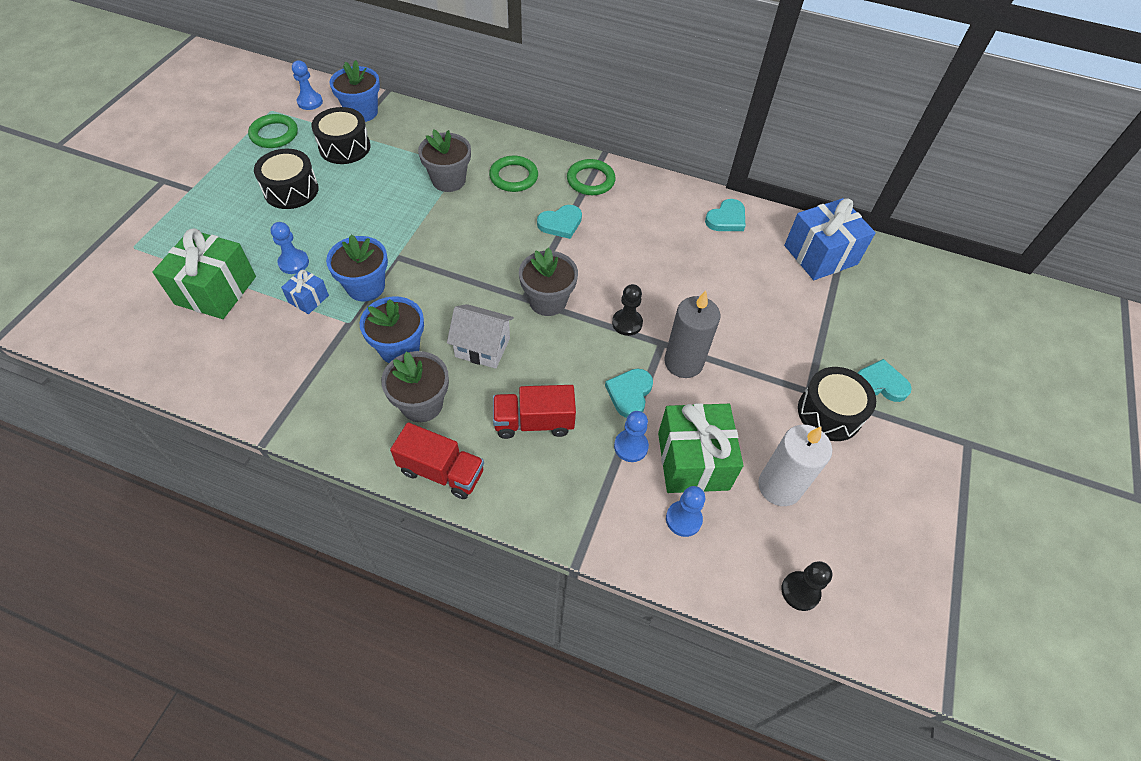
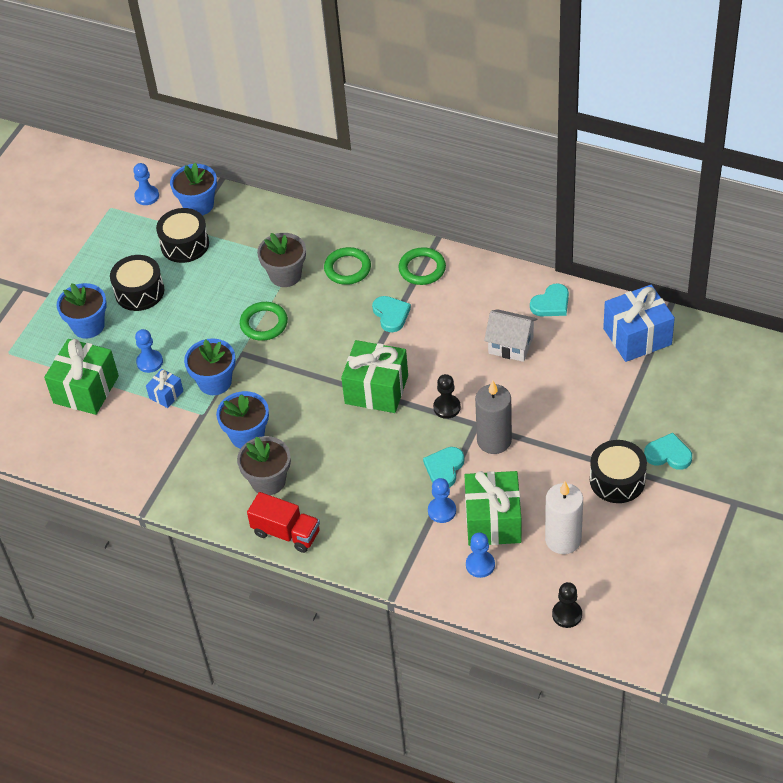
camera: 10 degrees right, 5 degrees down
green ring [248,114,298,148] -> green ring moved to [240,302,288,341]
white house [447,304,514,369] -> white house moved to [484,309,537,362]
red truck [493,385,576,439] -> none
grey flower pot [519,247,578,316] -> green gift [341,340,408,413]
turquoise heart [537,205,582,239] -> turquoise heart turned 90 degrees counterclockwise [372,296,411,332]
none -> blue flower pot [57,283,107,339]

